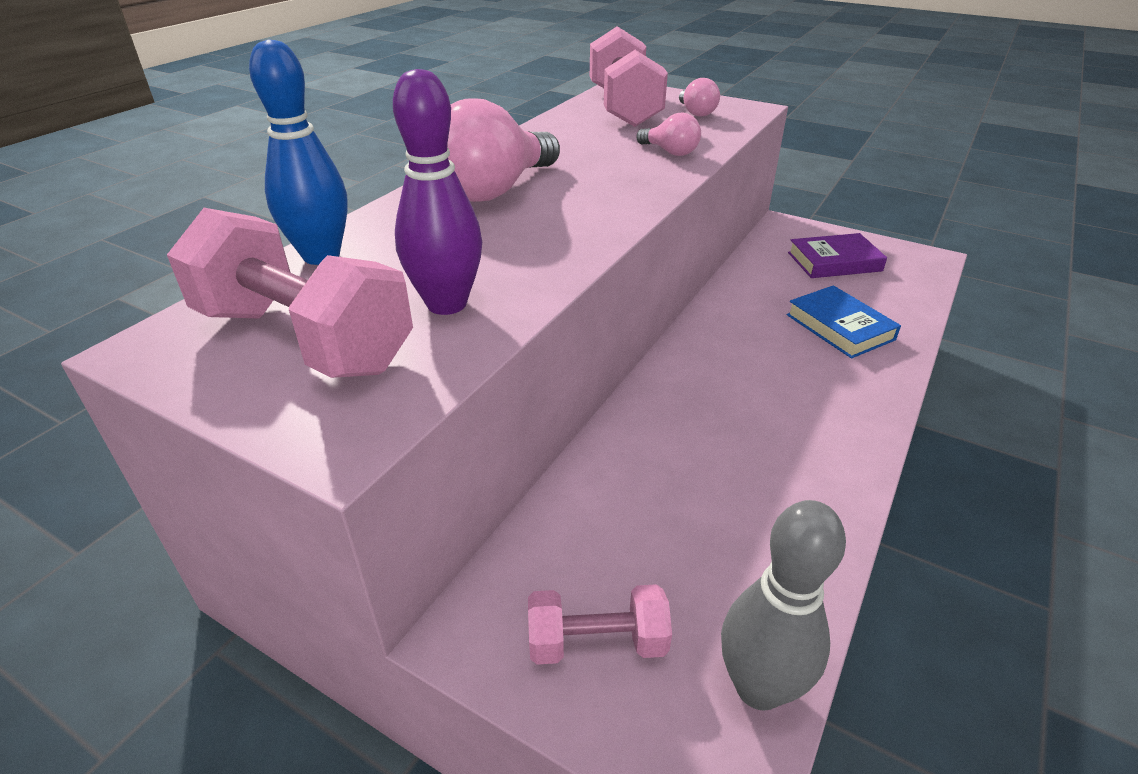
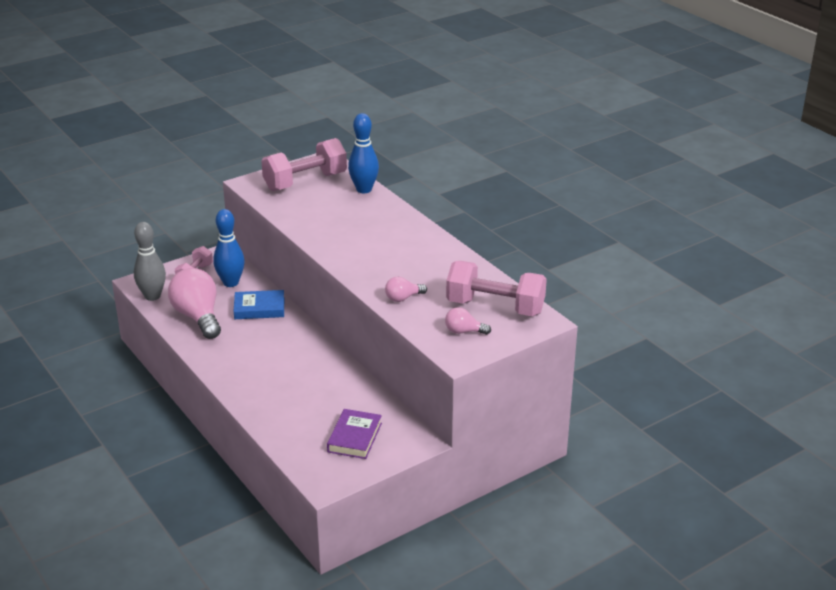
camera: 115 degrees right, 5 degrees down
purple bowling pin [393,69,482,315] -> none
pink light bulb [447,98,560,202] -> pink light bulb moved to [168,268,221,339]
blue book [787,285,901,358] -> blue book moved to [234,290,284,319]
none -> blue bowling pin [213,209,245,287]

